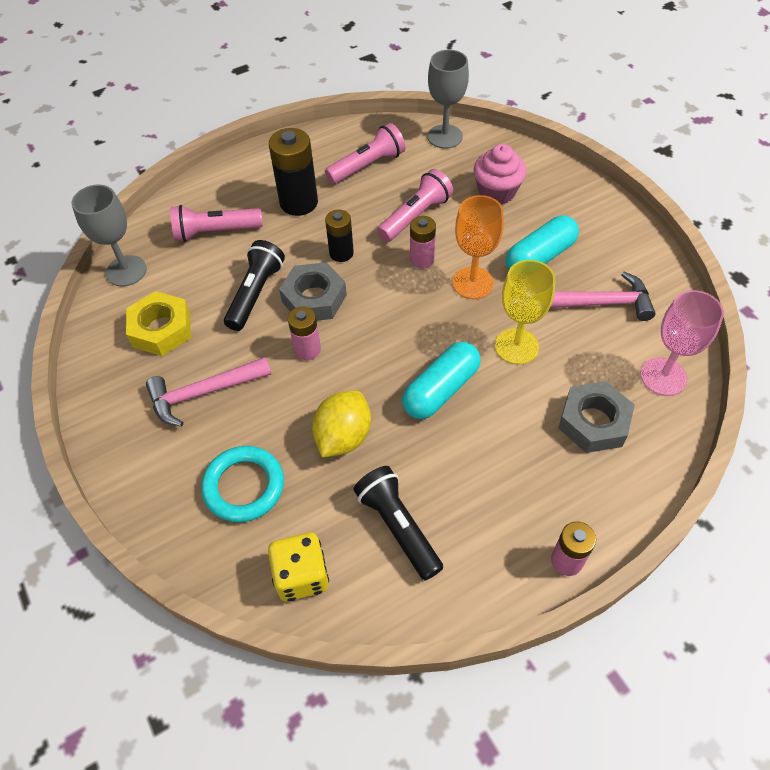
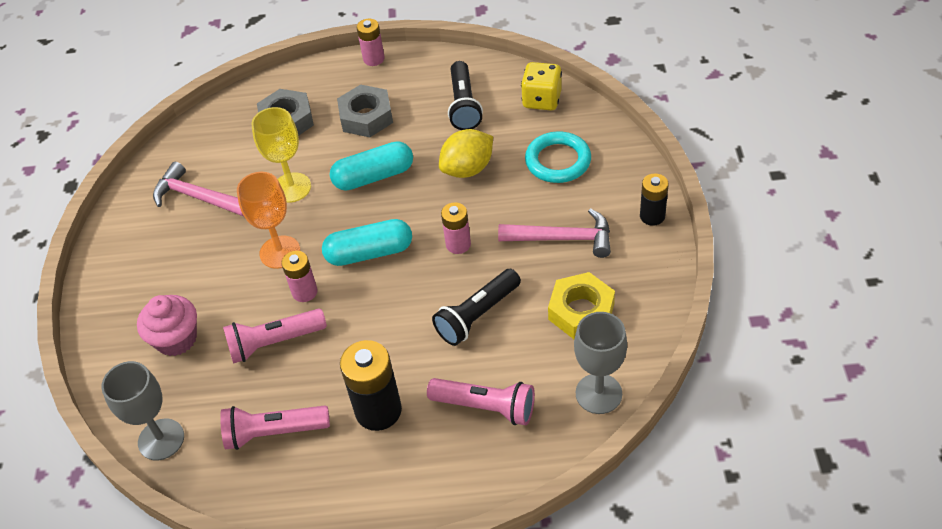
camera: 150 degrees left, 5 degrees down
grey nut [279,262,347,321] -> grey nut moved to [337,84,393,137]
black battery [325,209,354,262] -> black battery moved to [640,173,669,226]
turquoise capsule [506,215,579,269] -> turquoise capsule moved to [322,219,412,266]
pink goblet [640,290,724,396] -> none

